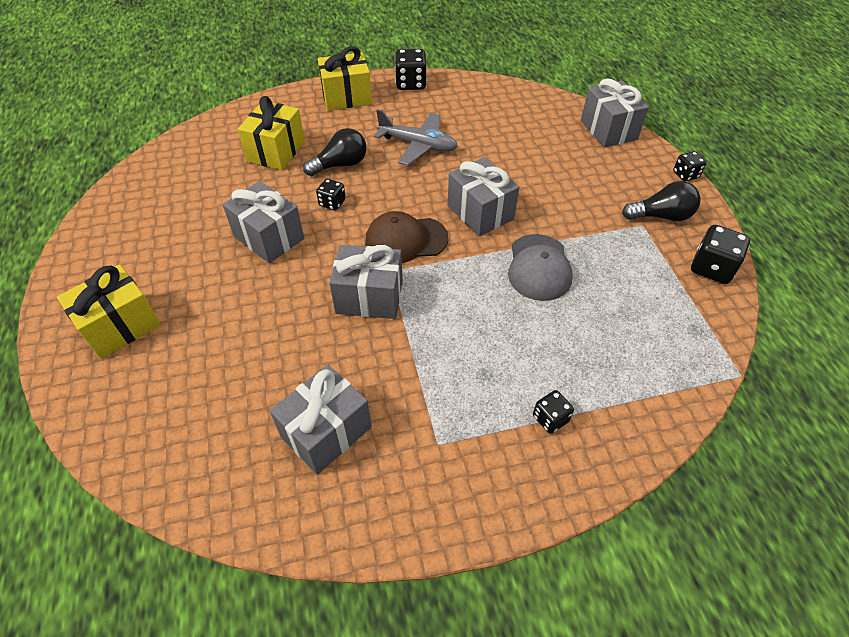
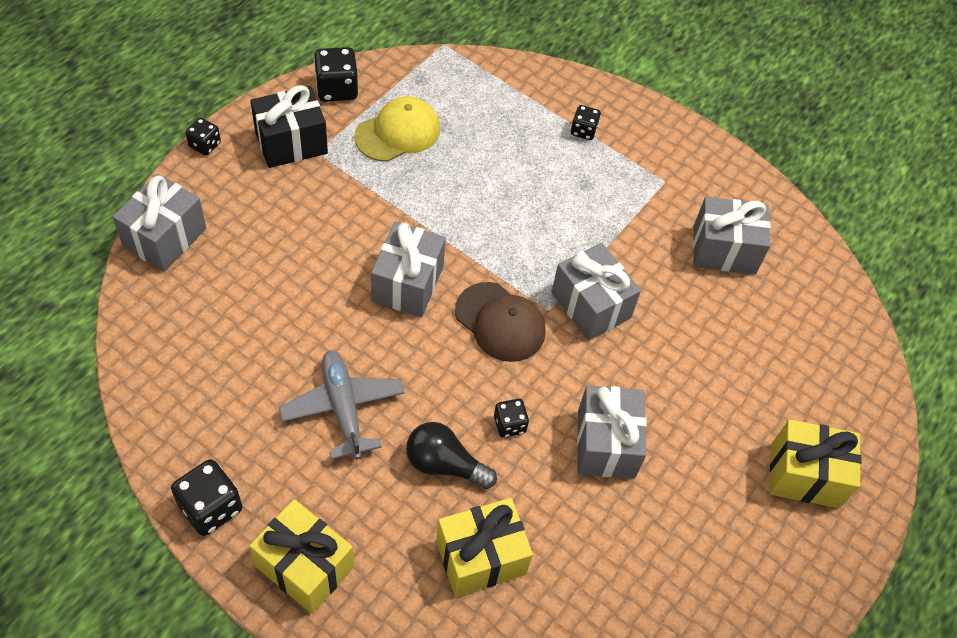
camera: 135 degrees left, 5 degrees up
grey cap [508,234,573,301] -> none
black light bulb [622,181,701,221] -> black gift [251,85,328,168]
none -> yellow cap [354,96,440,162]

